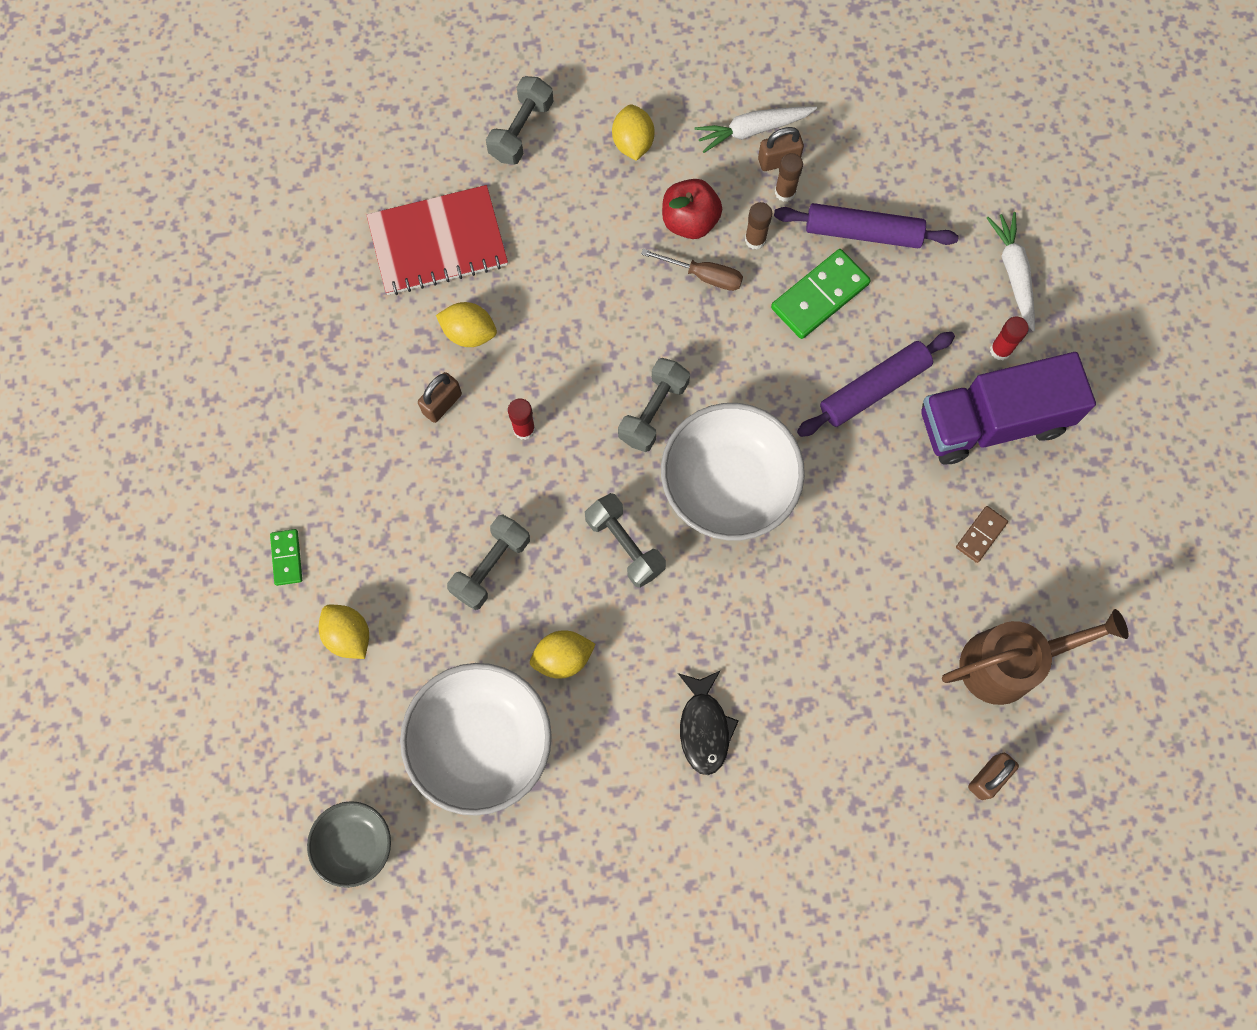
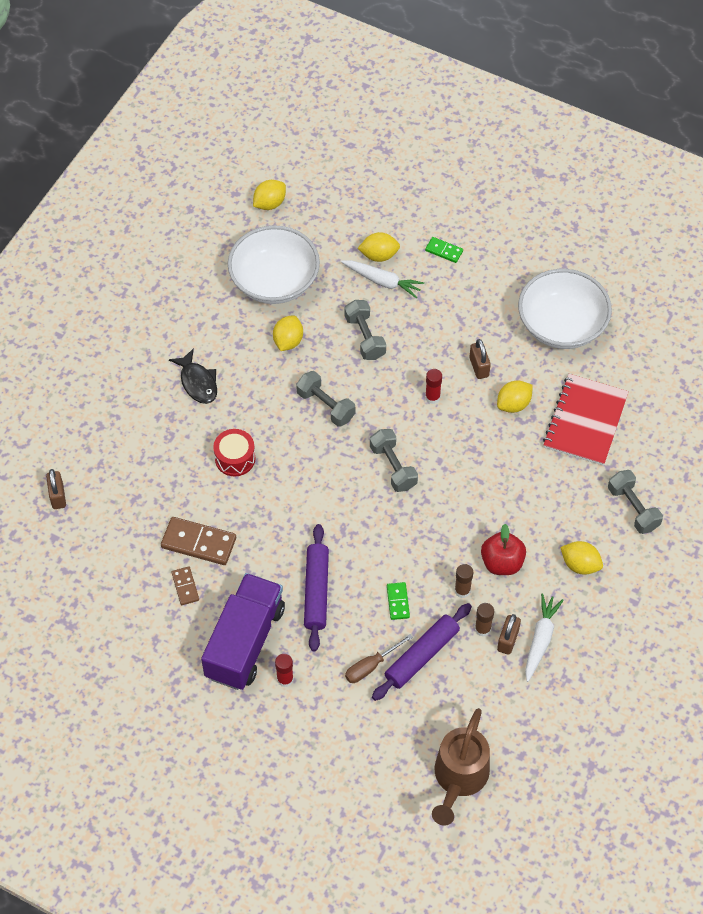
camera: 125 degrees right, 15 degrees down
grey bowl [307,801,391,888] -> yellow lemon [253,180,286,210]
grey dumbbell [585,493,666,588] -> grey dumbbell turned 45 degrees clockwise [296,371,356,427]
brown screwdriver [641,249,743,291] -> brown screwdriver moved to [345,634,413,683]
white bowl [661,403,805,541] -> white bowl moved to [518,269,612,349]
black fish [678,670,739,775] -> black fish turned 150 degrees counterclockwise [169,348,217,404]
green domino [771,249,871,339] -> green domino [387,582,410,620], size x0.55
brown watering can [942,609,1129,705] -> brown watering can moved to [432,708,490,826]
white carrot [987,212,1035,331] -> white carrot moved to [341,260,424,298]
none -> brown domino [161,517,236,565]
none -> red drum [213,429,255,476]

